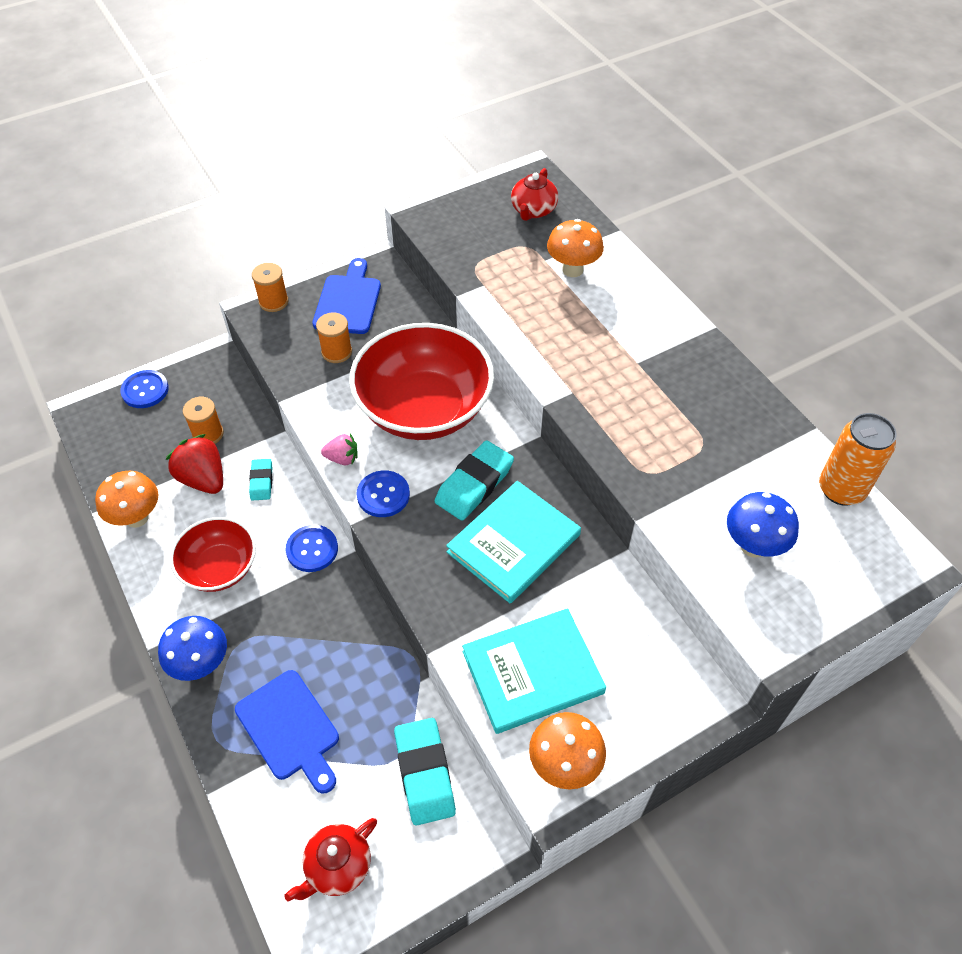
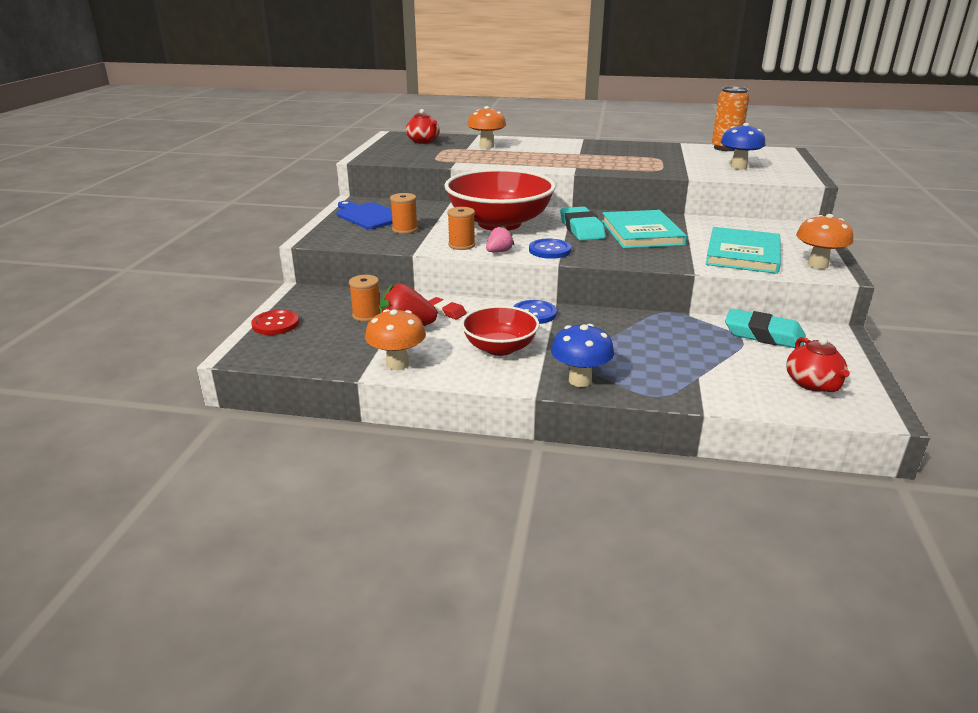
camera: 50 degrees left, 25 degrees down
blue button [120,370,169,408] -> red button [251,310,299,335]
blue cutting board [235,670,339,793] -> none
turquoise eraser [249,459,272,500] -> red eraser [428,297,467,319]
orange spool [252,263,288,312] -> orange spool moved to [447,207,475,250]

